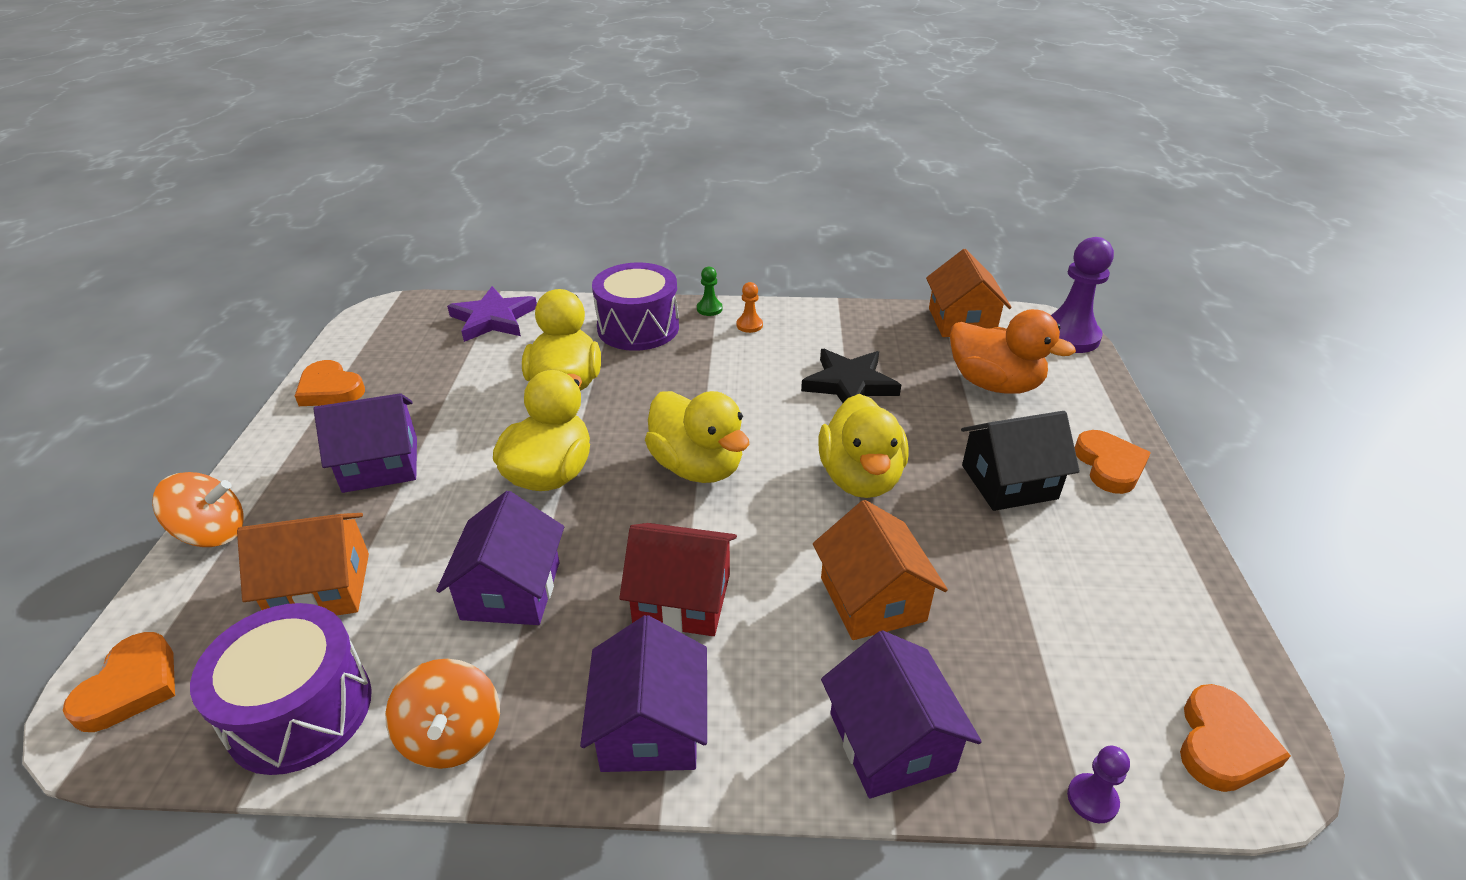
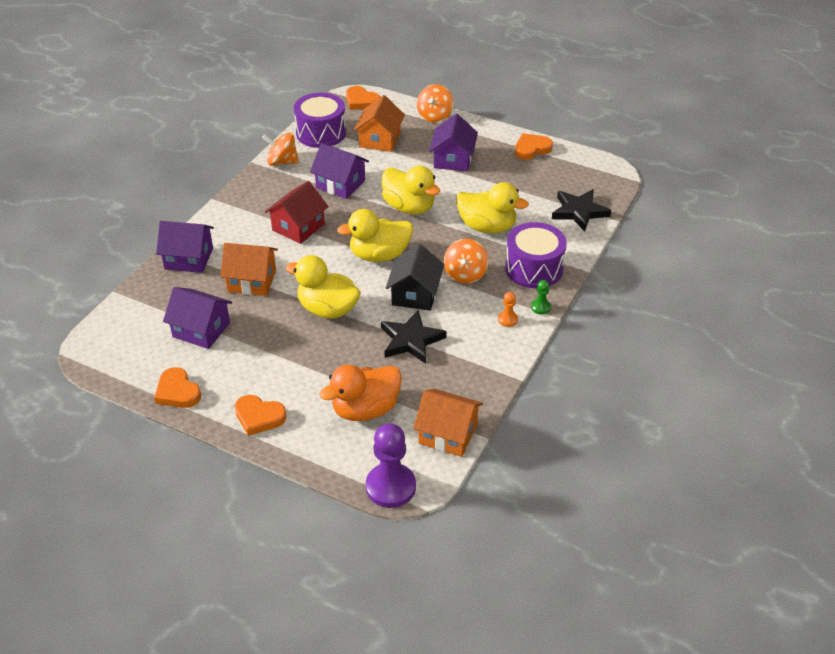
camera: 115 degrees right, 5 degrees up
purple star [447,286,537,342] -> black star [552,189,611,231]
purple house [580,615,707,772] -> purple house moved to [163,287,232,349]
black house [961,411,1080,511] -> black house moved to [386,244,444,311]
purple pawn [1067,746,1130,823] -> none
orange heart [1180,684,1291,792] -> orange heart moved to [154,367,201,408]
none -> orange spinning top [444,239,488,284]

